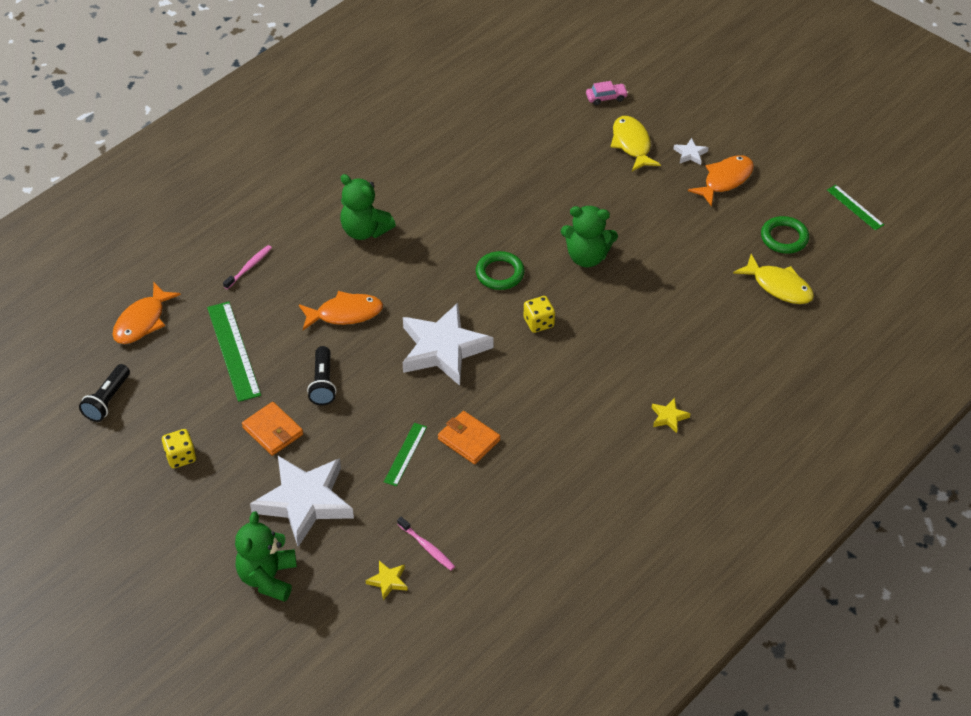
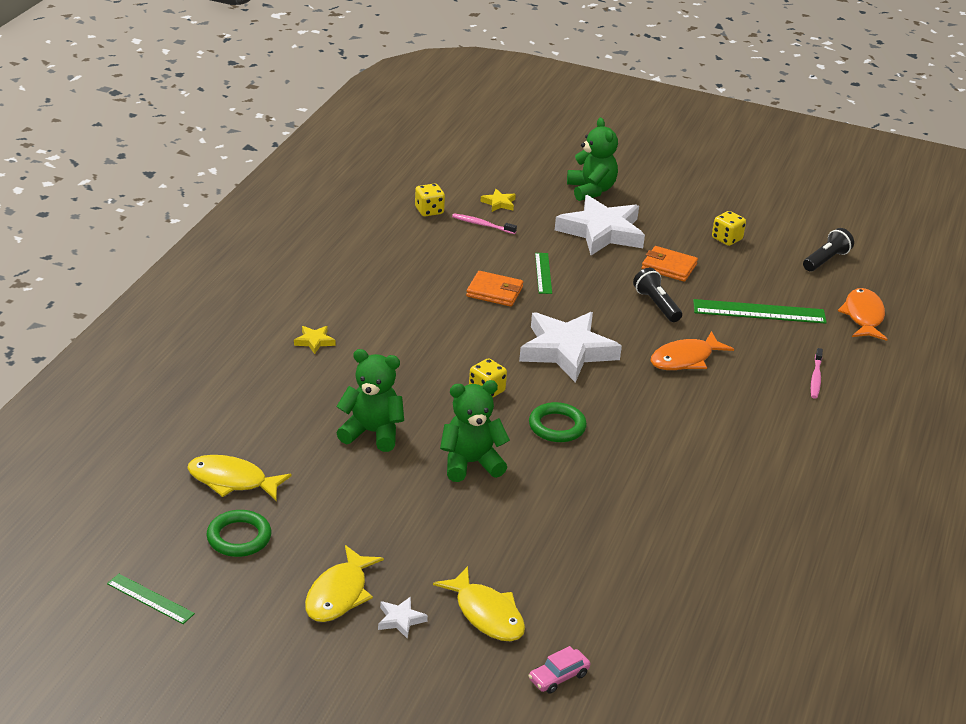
camera: 155 degrees right, 15 degrees down
black flashlight [79,364,130,422] -> black flashlight turned 45 degrees clockwise [803,228,854,271]
green ruler [207,302,261,402] -> green ruler turned 45 degrees counterclockwise [693,299,827,324]
green teddy bear [340,174,396,240] -> green teddy bear moved to [336,349,404,452]
orange fish [688,155,754,207] -> yellow fish [305,545,384,622]
none -> yellow dice [415,183,445,216]

